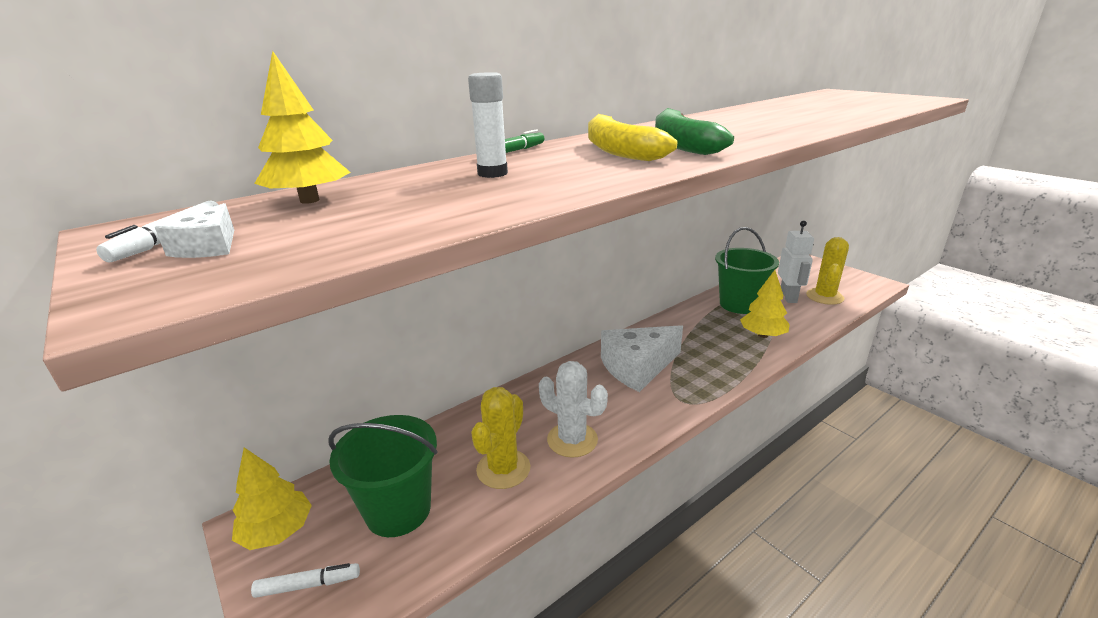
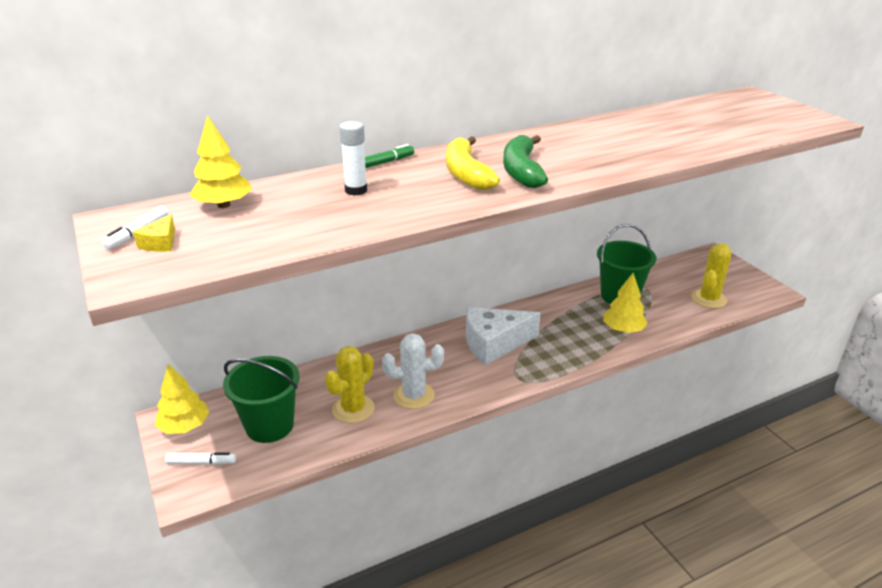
camera: 10 degrees right, 5 degrees up
white cheese [155,203,234,258] -> yellow cheese [133,214,175,252]
white cactus [539,361,608,457] -> white cactus turned 45 degrees counterclockwise [382,333,444,409]
white robot [778,220,814,303] -> none

